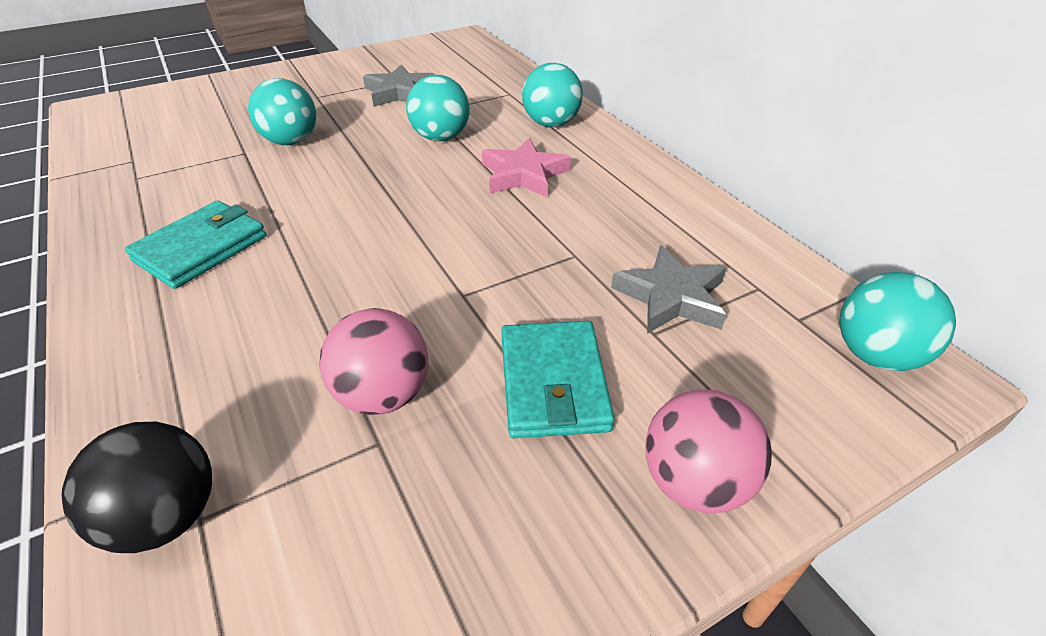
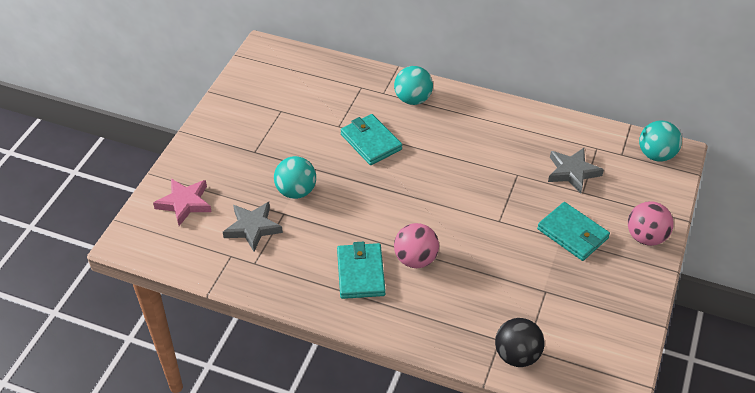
camera: 40 degrees left, 5 degrees up
pink ball [320,308,429,415] -> pink ball moved to [394,223,439,268]
grey star [363,64,436,107] -> grey star moved to [223,202,283,251]
turquoise ball [406,75,469,141] -> turquoise wallet [341,114,402,165]
pink star [482,138,571,198] -> pink star moved to [153,179,212,226]

